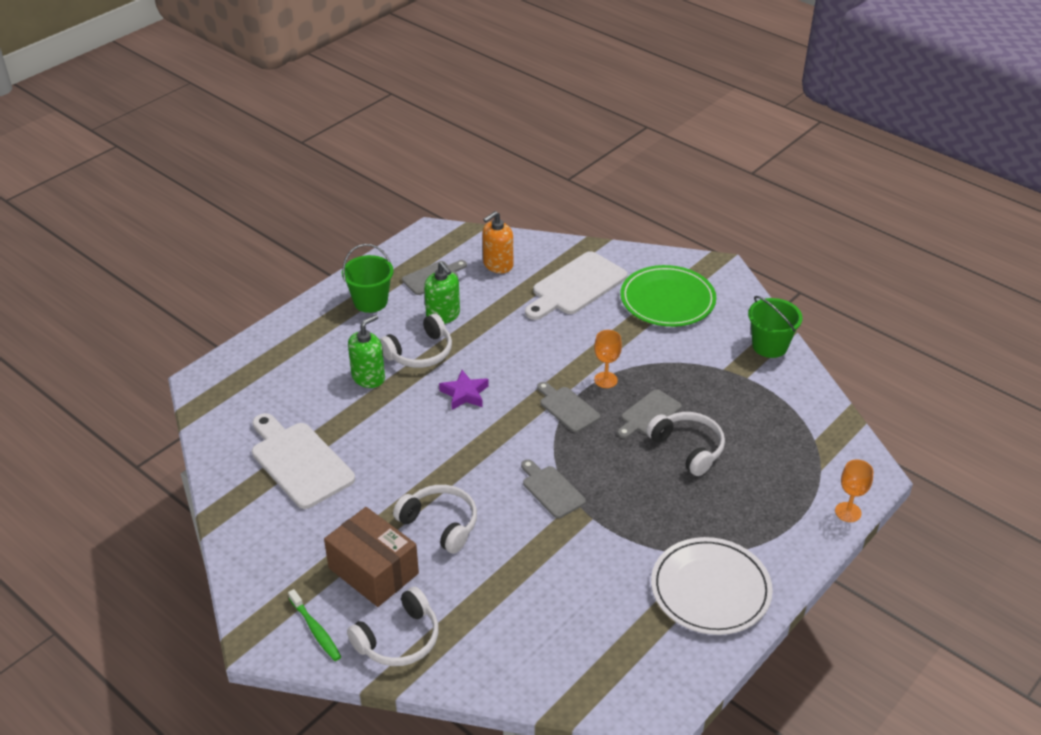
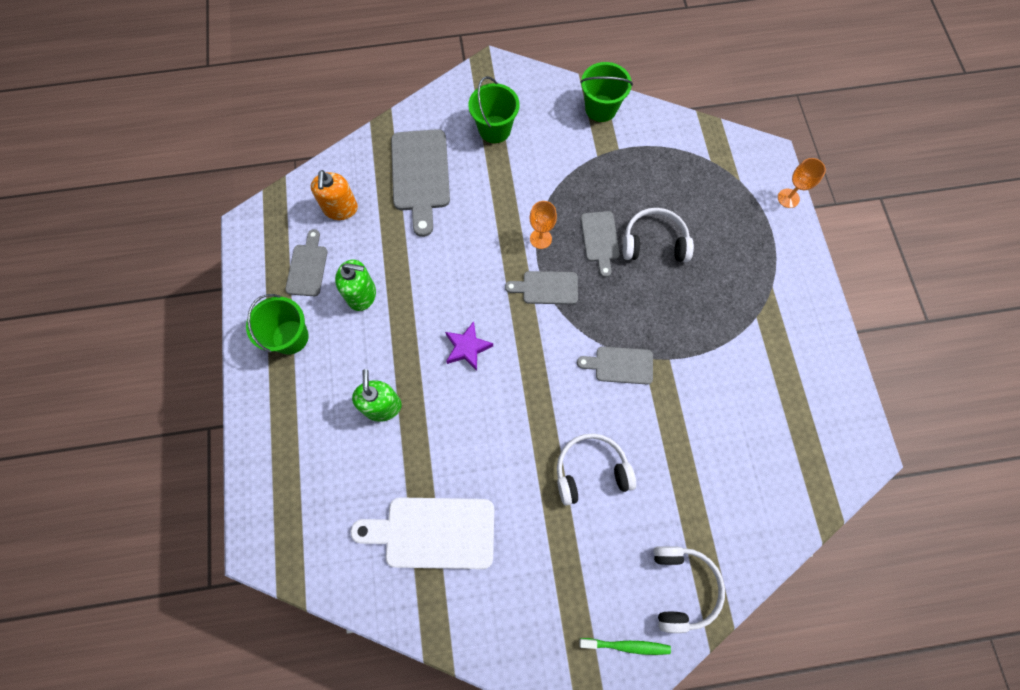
camera: 50 degrees left, 30 degrees up
brown box [324,507,419,607] -> none
white headphones [380,313,452,368] -> none
white cutting board [525,251,627,320] -> grey cutting board [391,129,450,237]
green plate [620,265,716,327] -> green bucket [468,76,520,143]
white plate [651,537,773,635] -> none

